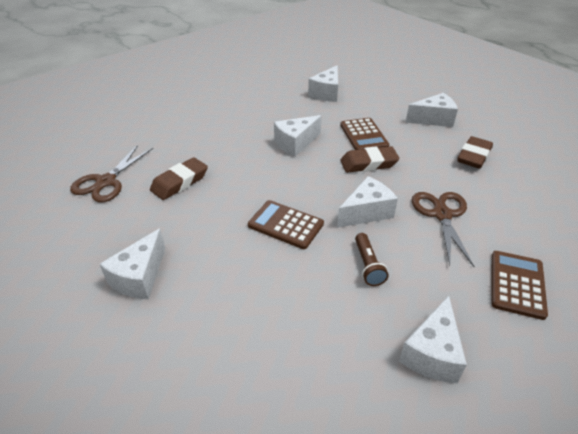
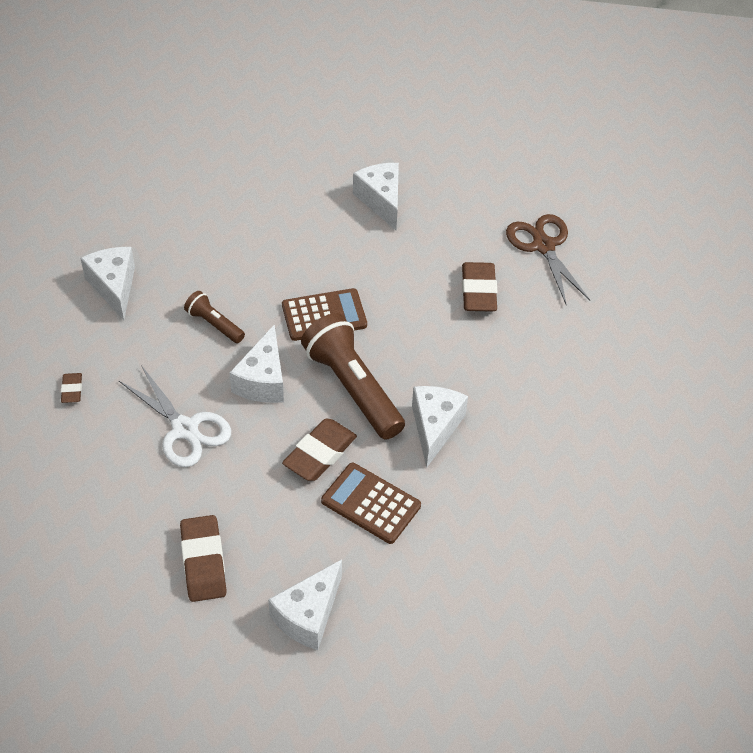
camera: 135 degrees right, 10 degrees up
white cheese [308,65,338,102] -> none
brown scissors [412,192,475,267] -> white scissors [119,365,231,467]
brown calculator [492,251,548,320] -> brown eraser [61,373,82,403]
none -> brown flashlight [301,313,405,440]

